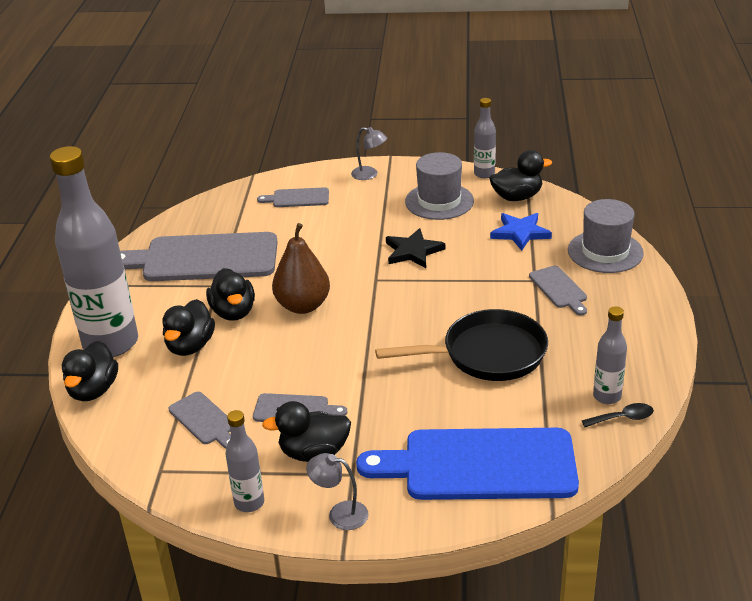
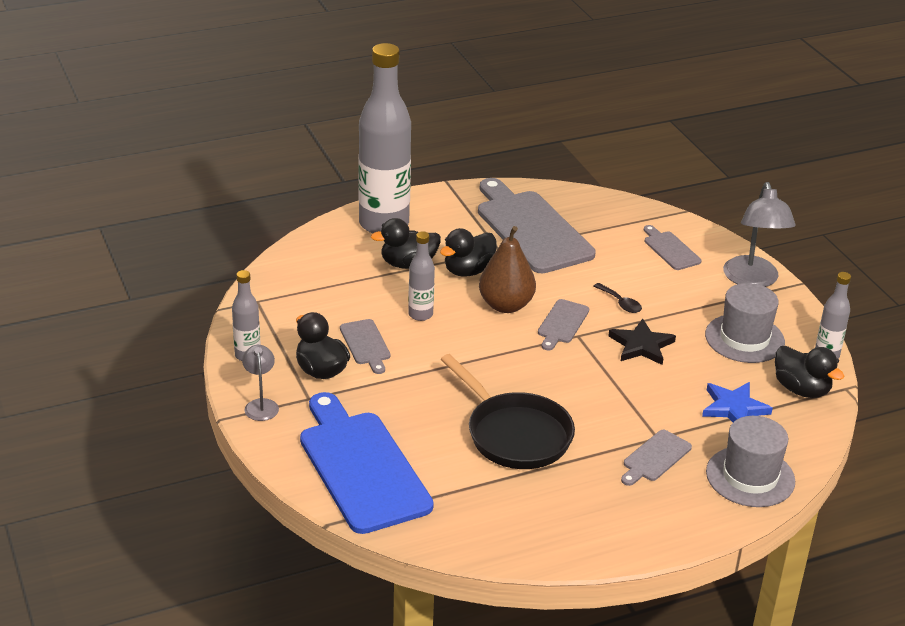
camera: 60 degrees right, 0 degrees up
black duck [62,341,118,401] -> none
grey cutting board [168,392,231,449] -> grey cutting board moved to [538,299,589,351]
grey lamp [351,127,387,180] -> grey lamp [723,182,796,287], size x1.83
black spoon [582,403,654,427] -> black spoon moved to [593,283,642,313]
grey bottle [593,306,627,404] -> grey bottle moved to [408,231,435,321]

